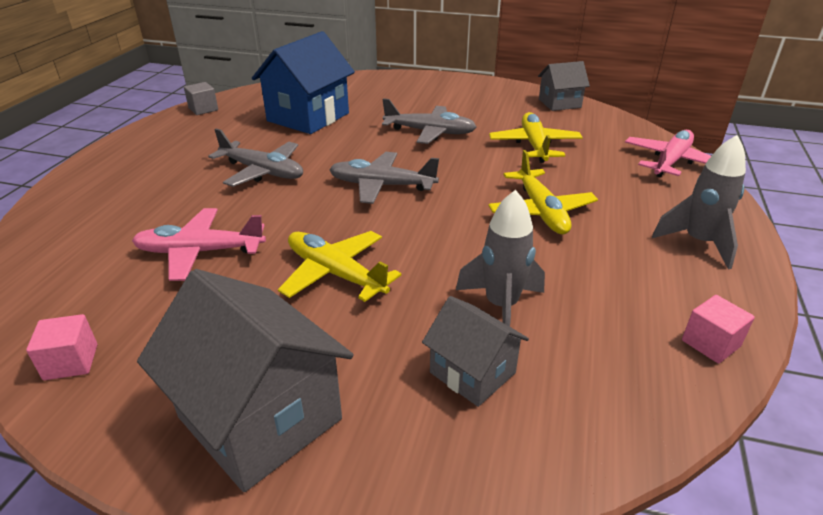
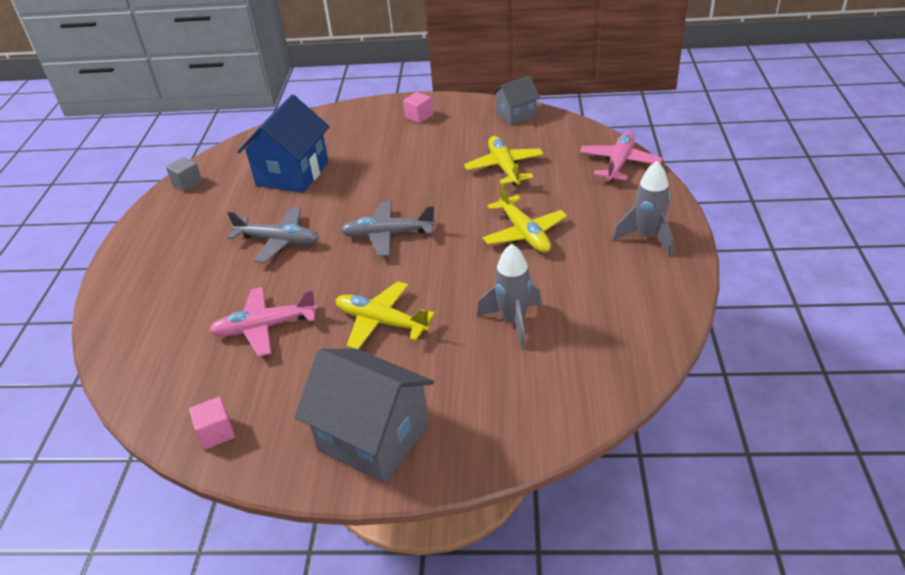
camera: 10 degrees left, 5 degrees up
grey plane [382,98,477,144] -> none
grey house [422,296,529,407] -> none
pink cube [682,295,755,364] -> pink cube moved to [403,92,433,123]

